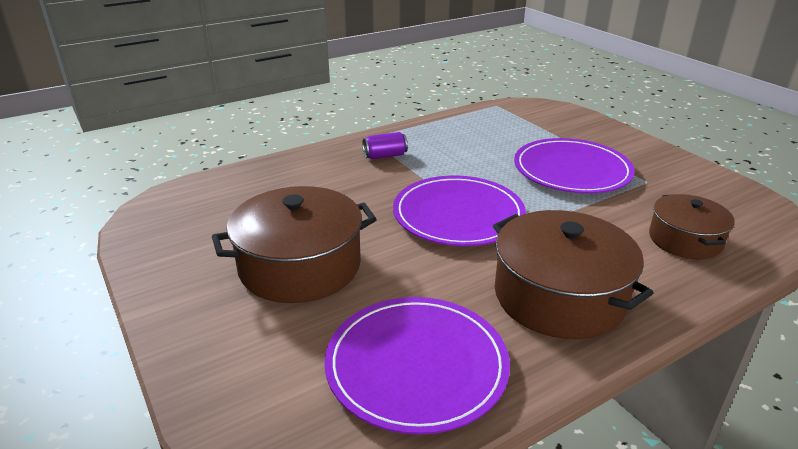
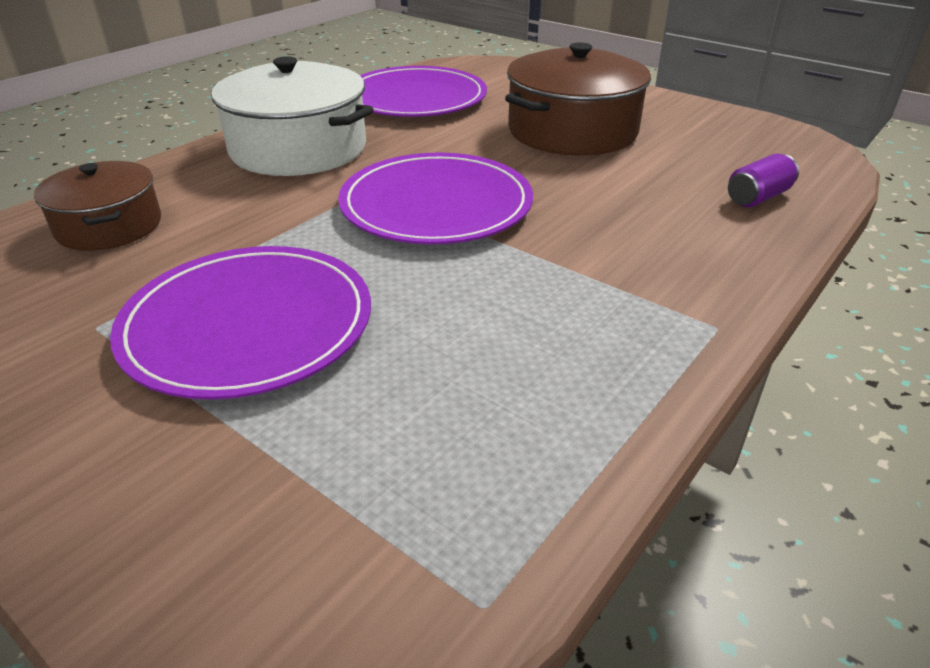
camera: 160 degrees right, 5 degrees up
purple can [362,132,408,159] -> purple can moved to [728,154,799,207]
brown pot [493,210,653,339] -> white pot [211,56,374,176]

